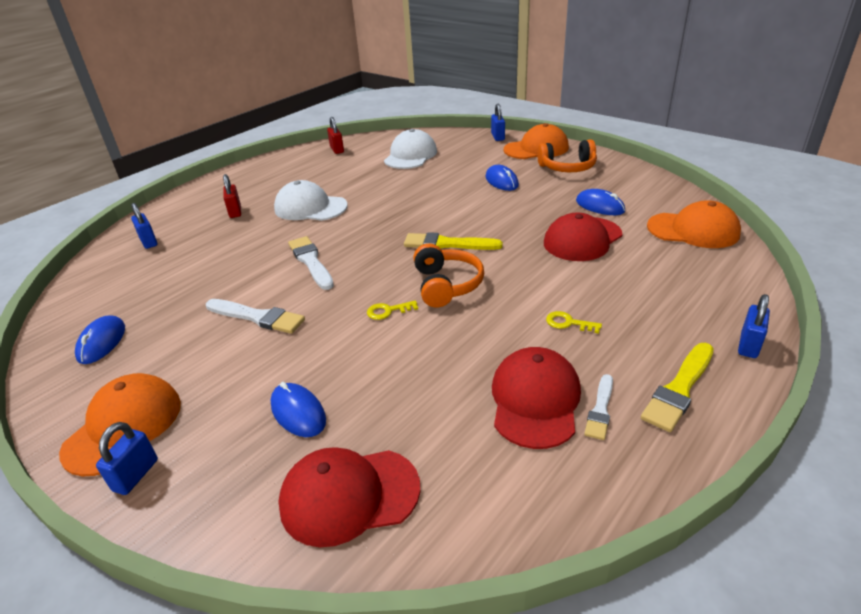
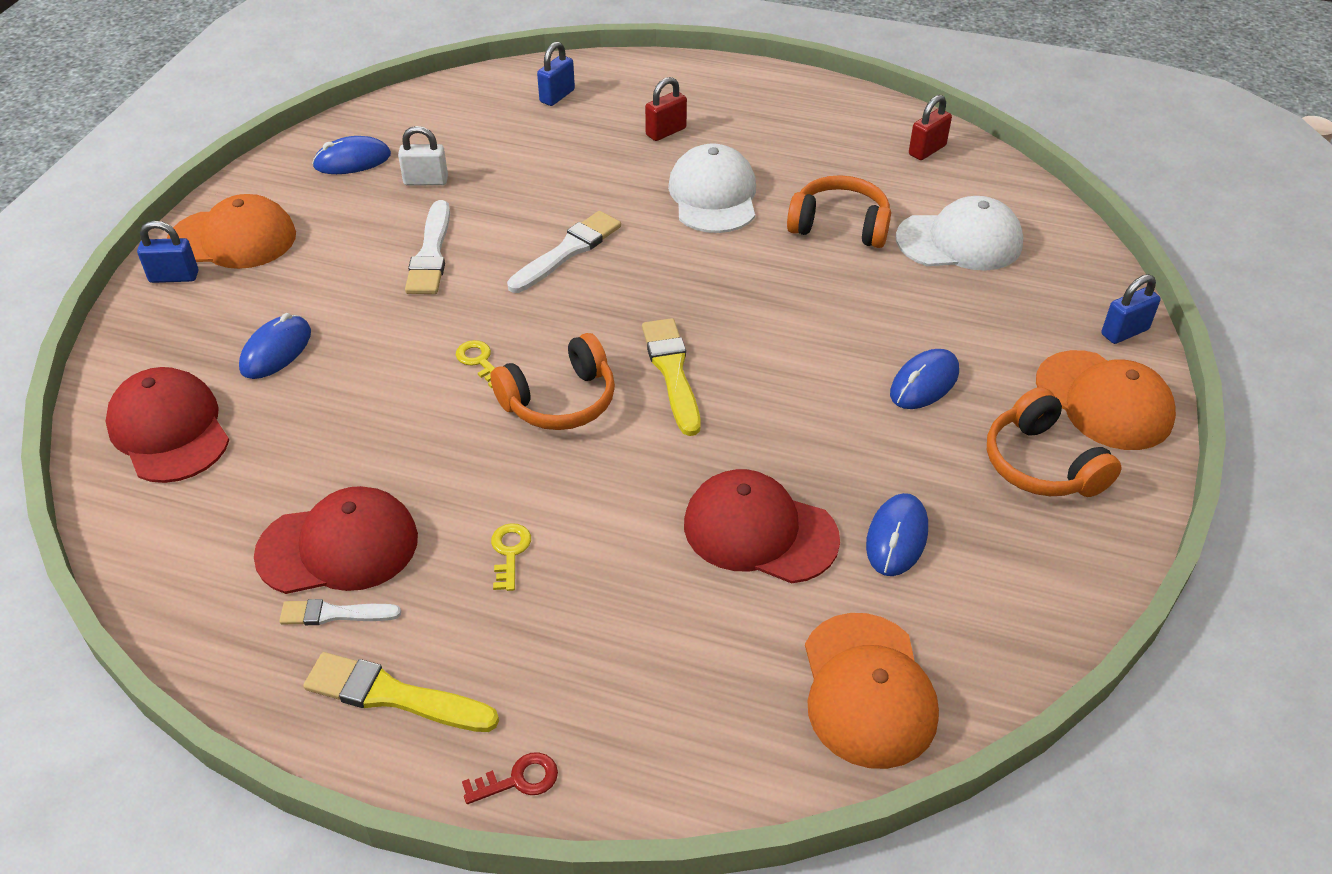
camera: 65 degrees right, 10 degrees up
blue padlock [738,294,770,358] -> red key [462,752,558,804]
none -> white padlock [398,126,448,185]
none -> orange headphones [787,175,891,248]

